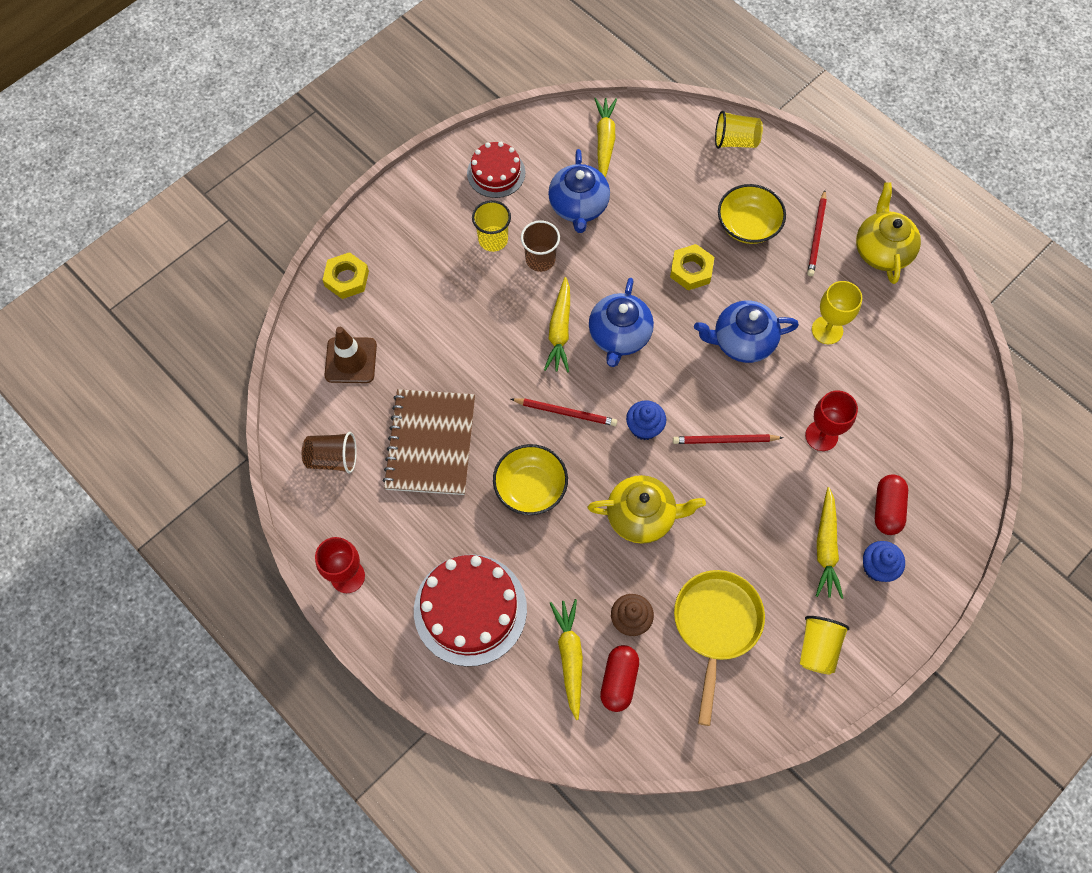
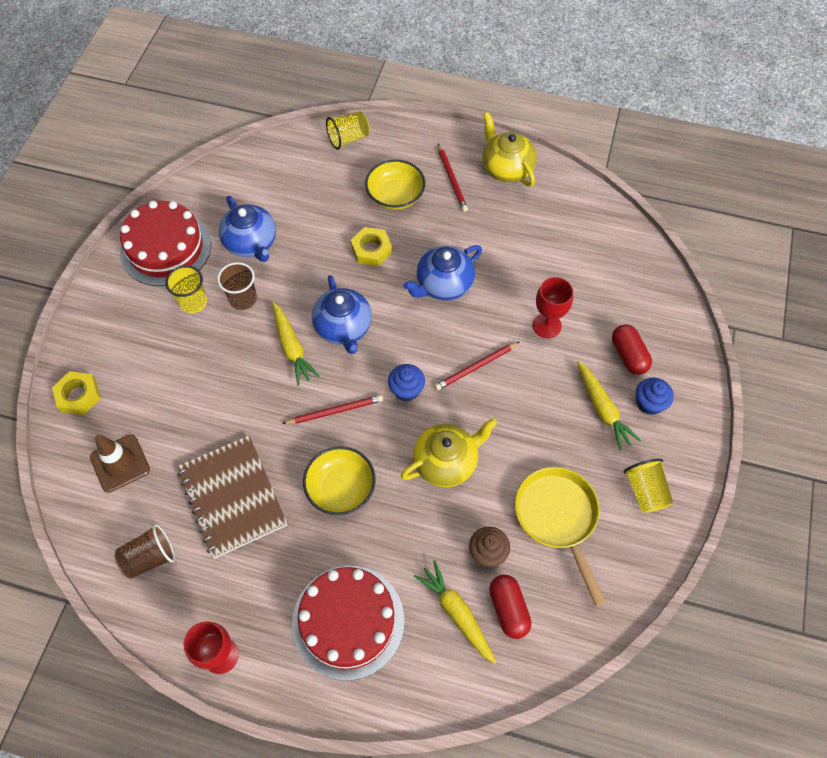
camera: 30 degrees left, 5 degrees down
red cake [467,142,525,198] -> red cake [120,201,211,286], size x1.65
yellow carrot [594,98,617,178] -> none
yellow goblet [812,281,862,344] -> none

